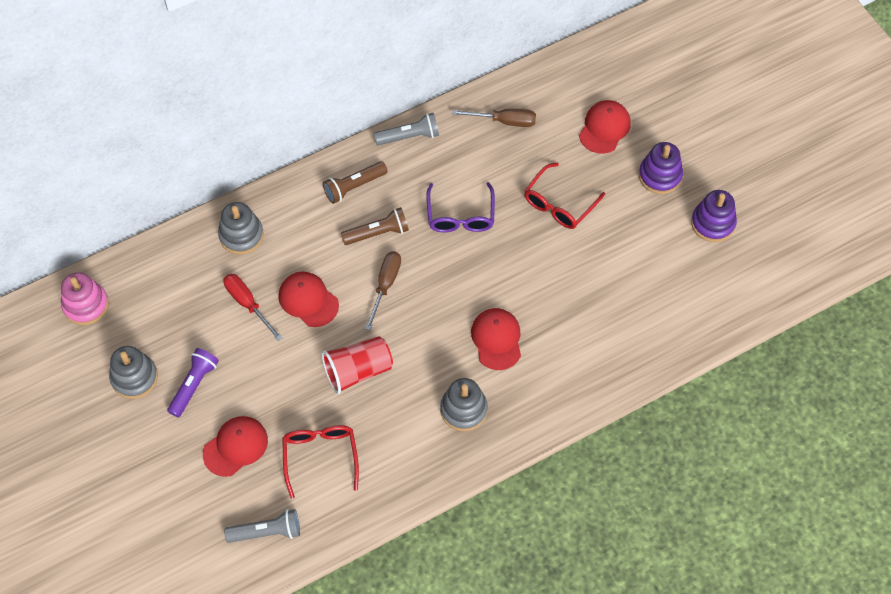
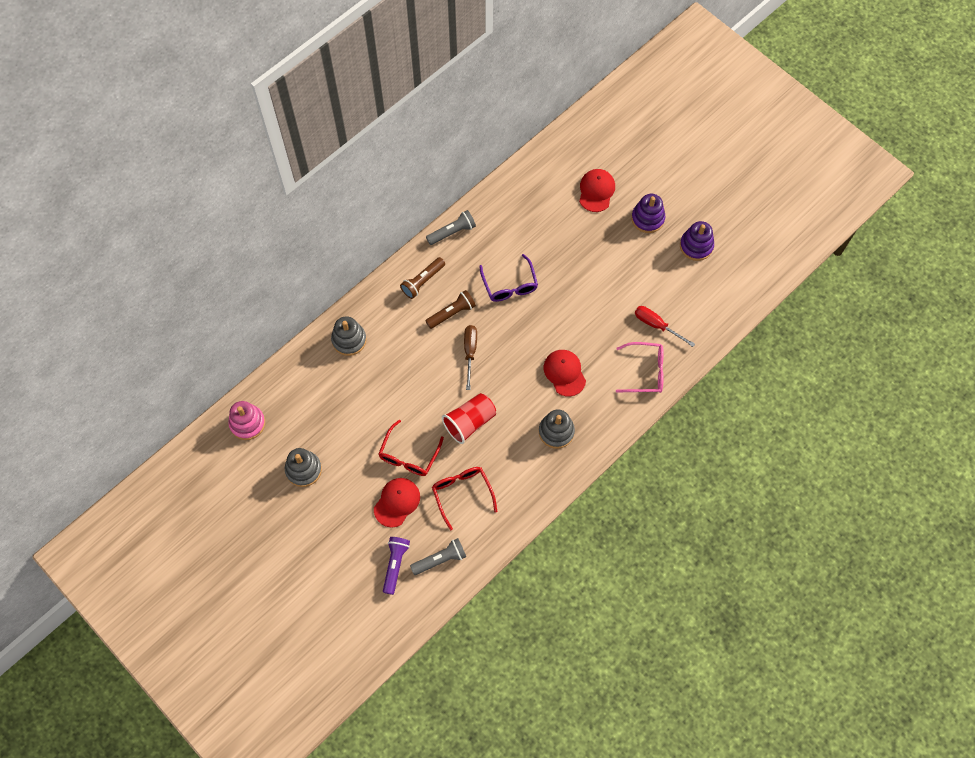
camera: 15 degrees left, 5 degrees up
purple flashlight [167,348,219,417] -> purple flashlight moved to [383,537,410,595]
red screwdriver [223,274,282,341] -> red screwdriver moved to [635,306,695,347]
red cap [278,272,339,327] -> none
brown screwdriver [452,109,536,127] -> none
red glasses [524,163,605,229] -> red glasses moved to [378,419,444,476]
none -> pink glasses [616,342,664,393]

